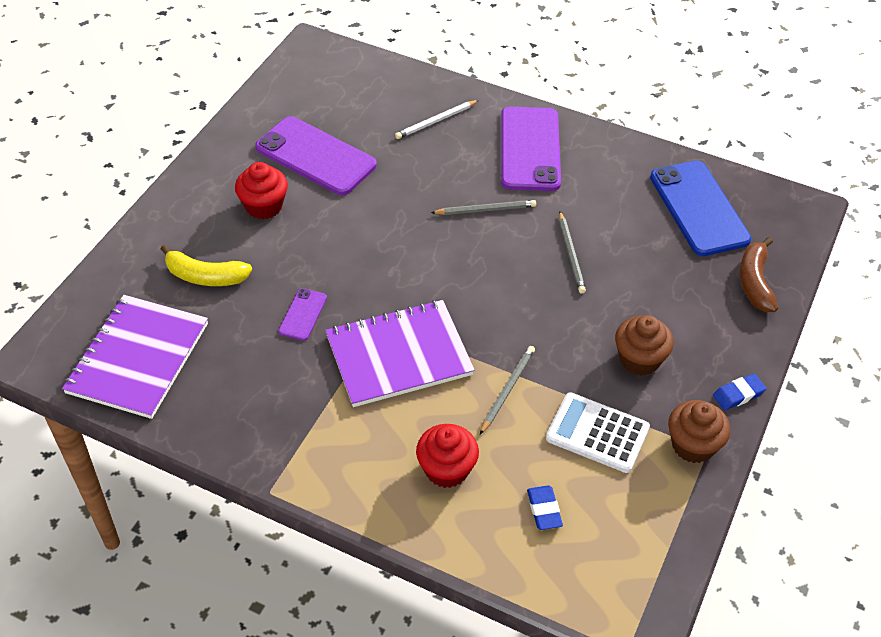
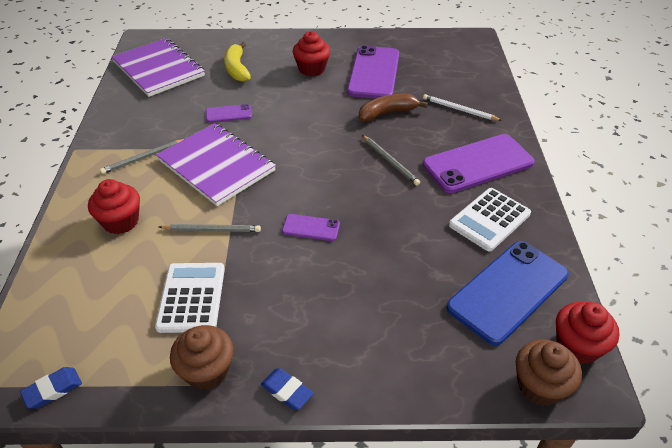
camera: 65 degrees right, 5 degrees down
purple notebook [62,295,208,419] -> purple notebook turned 60 degrees clockwise [112,38,205,97]
blue eraser [527,485,563,530] -> blue eraser moved to [20,367,82,409]
grey pencil [559,211,586,293] -> grey pencil moved to [100,139,184,174]
brown cupcake [615,315,674,375] -> brown cupcake moved to [516,340,582,406]
brown banana [739,237,778,312] -> brown banana moved to [359,94,428,122]
none -> purple phone [282,214,340,241]
none -> white calculator [449,188,531,251]
none -> red cupcake [556,302,620,364]

